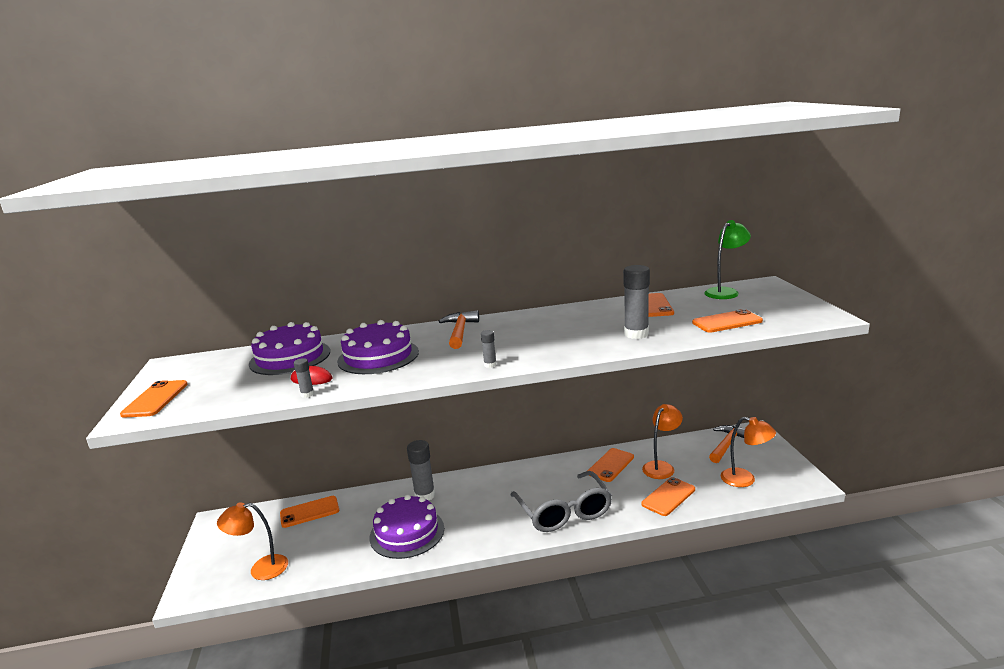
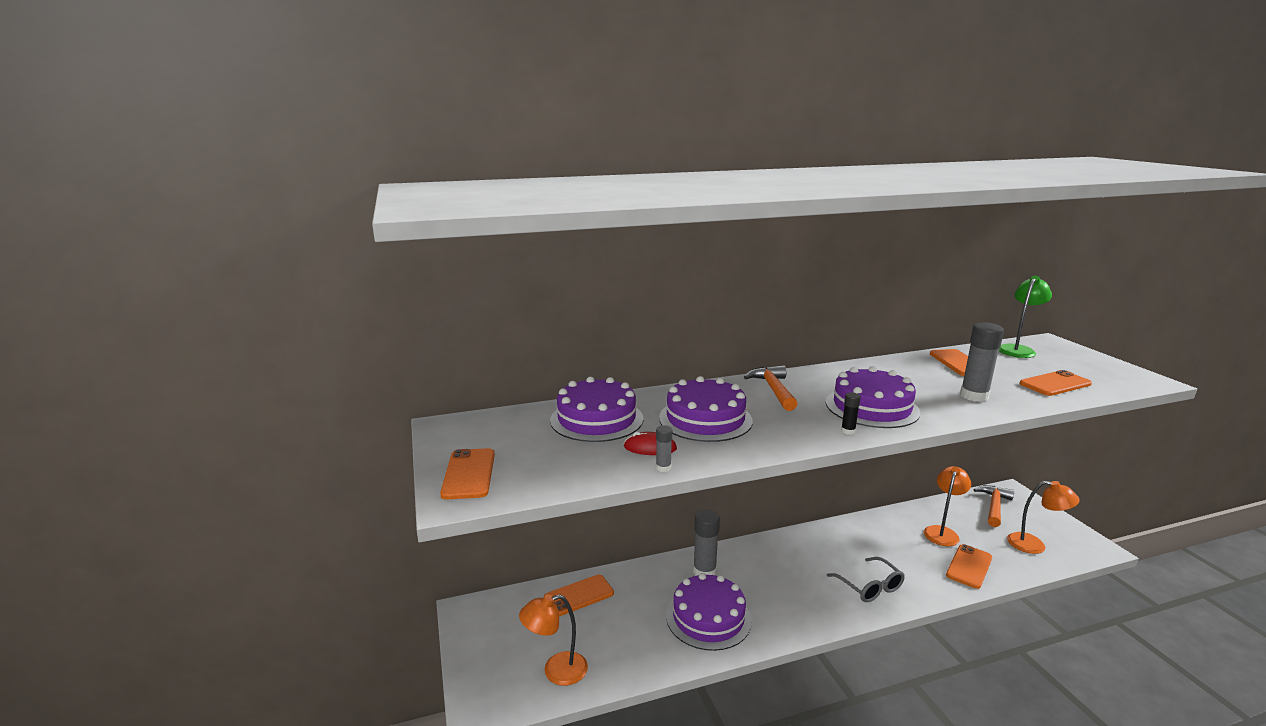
camera: 10 degrees left, 0 degrees up
grey glue stick [481,330,496,368] -> black glue stick [841,392,861,435]
grey glasses [511,471,612,532] -> grey glasses [827,557,905,602], size x0.63
orange phone [588,448,634,482] -> none
none -> purple cake [826,366,920,428]

